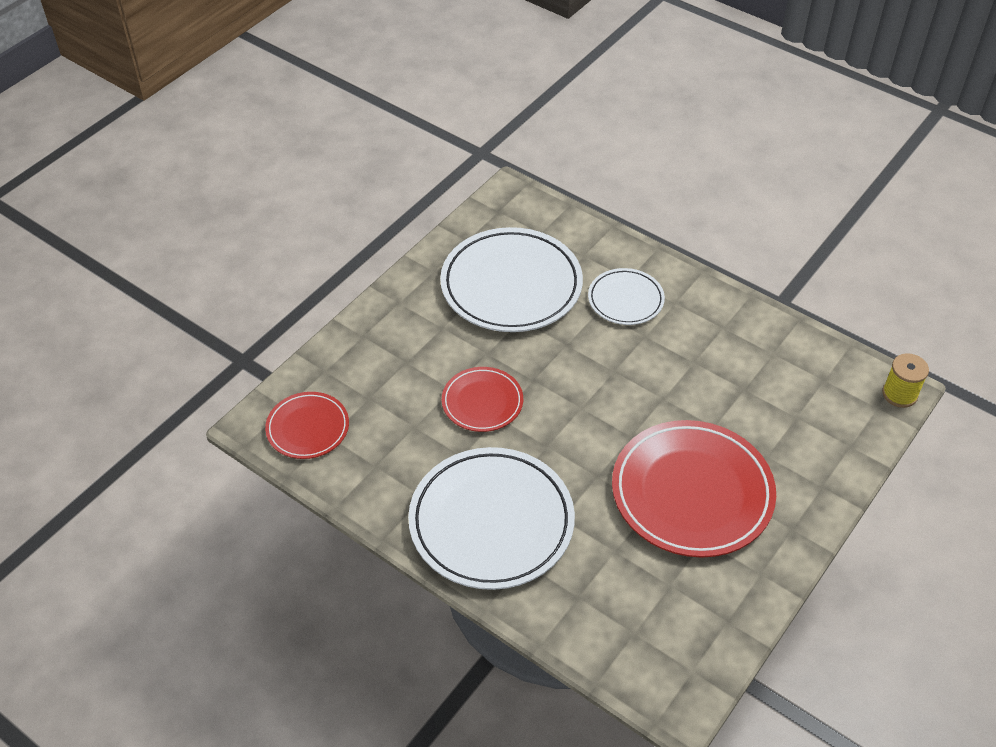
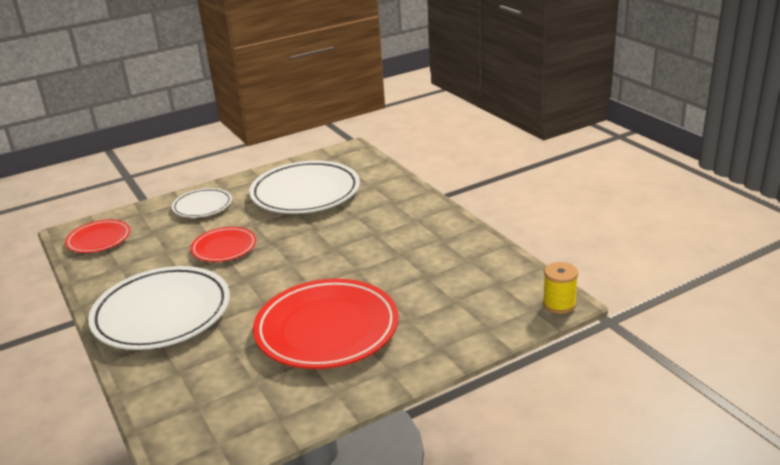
camera: 25 degrees right, 20 degrees down
white plate [588,268,665,325] -> white plate moved to [172,188,232,218]

